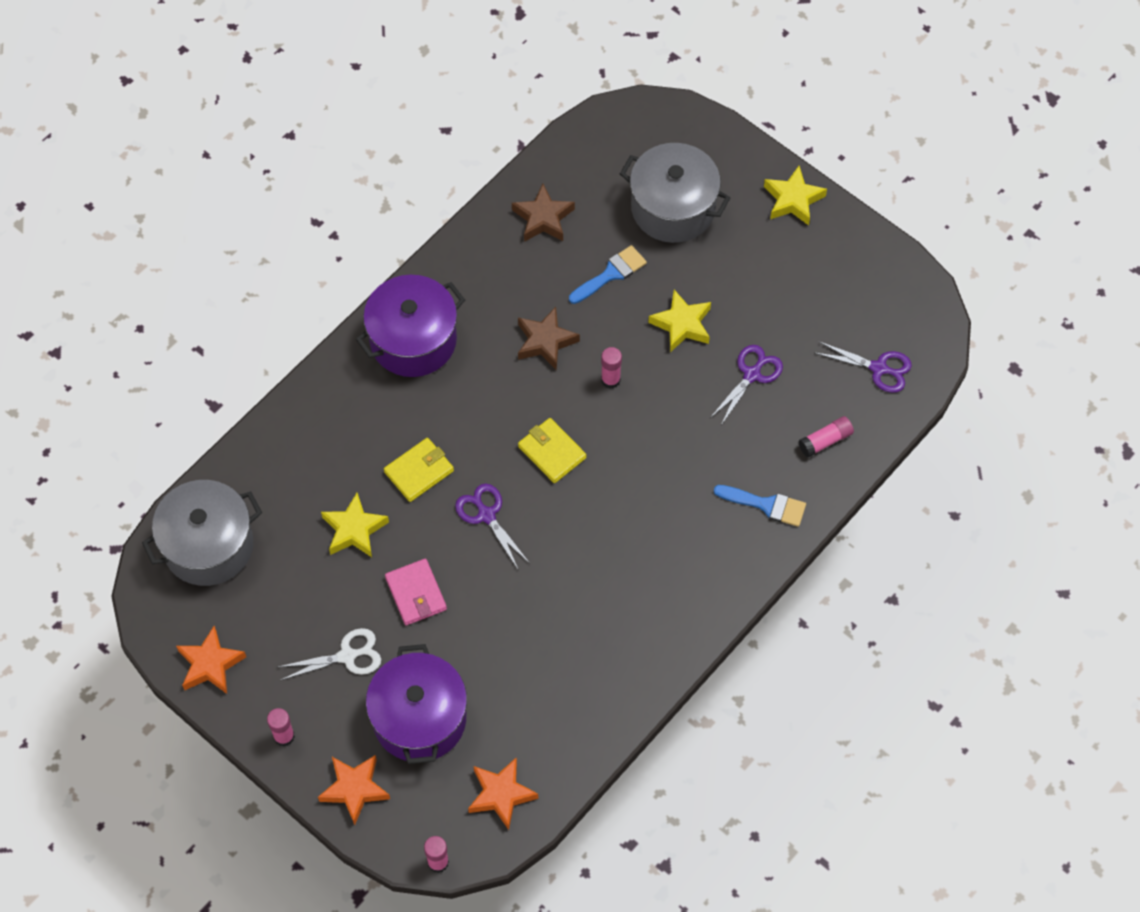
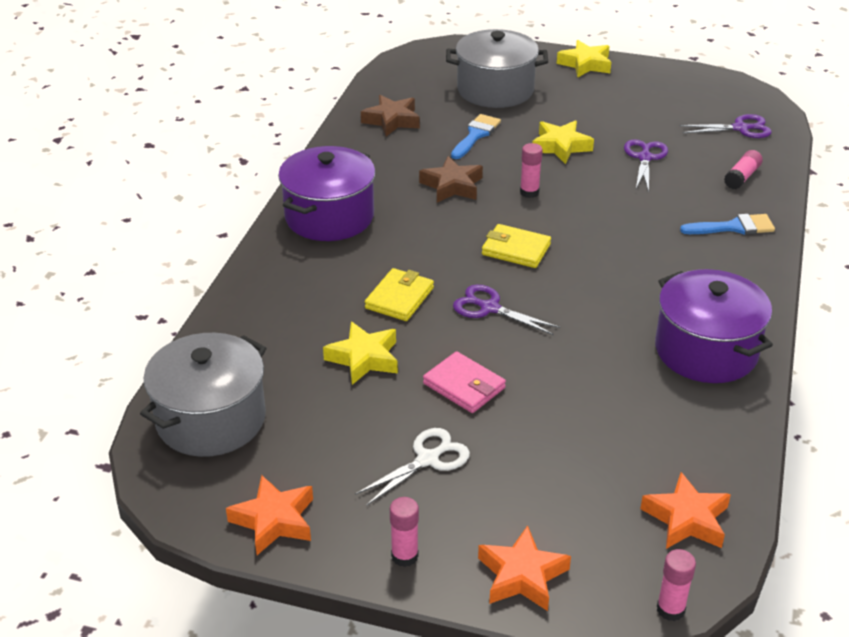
camera: 25 degrees left, 25 degrees down
purple pot [366,644,467,764] -> purple pot moved to [655,269,773,383]

